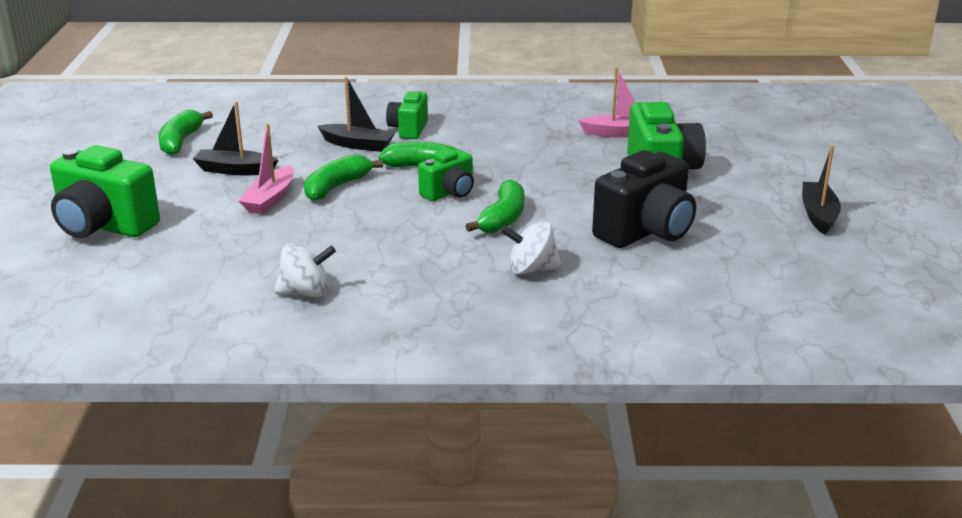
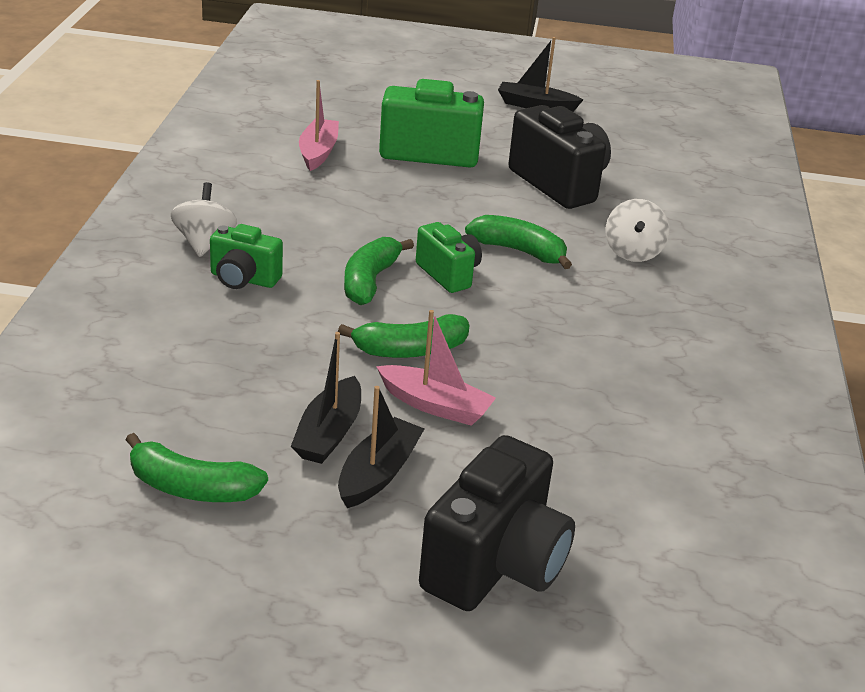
camera: 85 degrees left, 5 degrees up
green camera [50,145,160,238] -> black camera [419,435,575,611]
white spinning top [274,243,336,297] -> white spinning top moved to [171,182,237,257]
green banana [304,154,383,201] -> green banana turned 60 degrees counterclockwise [338,314,470,358]
black boat [318,77,395,152] -> black boat moved to [338,386,424,508]

